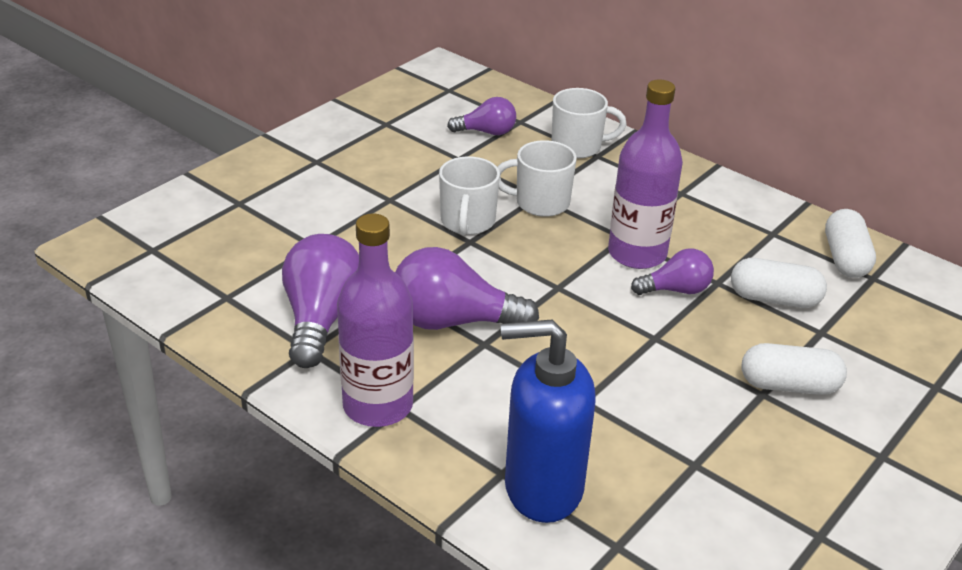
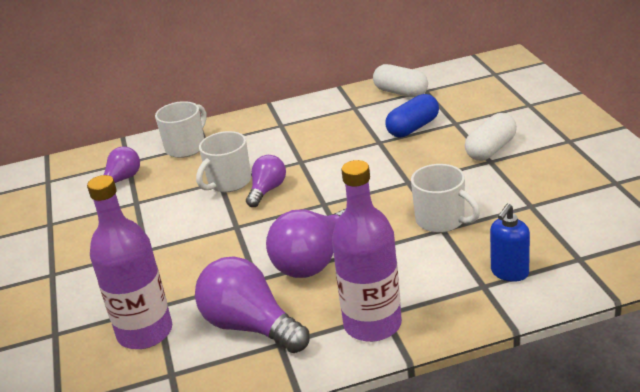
camera: 50 degrees left, 5 degrees down
white mug [439,156,500,235] -> white mug moved to [411,164,480,233]
blue soap dispenser [501,320,596,523] -> blue soap dispenser [490,204,530,282], size x0.53
purple bottle [608,79,683,269] -> purple bottle moved to [87,175,172,349]
purple light bulb [631,248,714,295] -> purple light bulb moved to [246,155,286,207]
white capsule [731,258,827,308] -> blue capsule [386,94,439,137]

